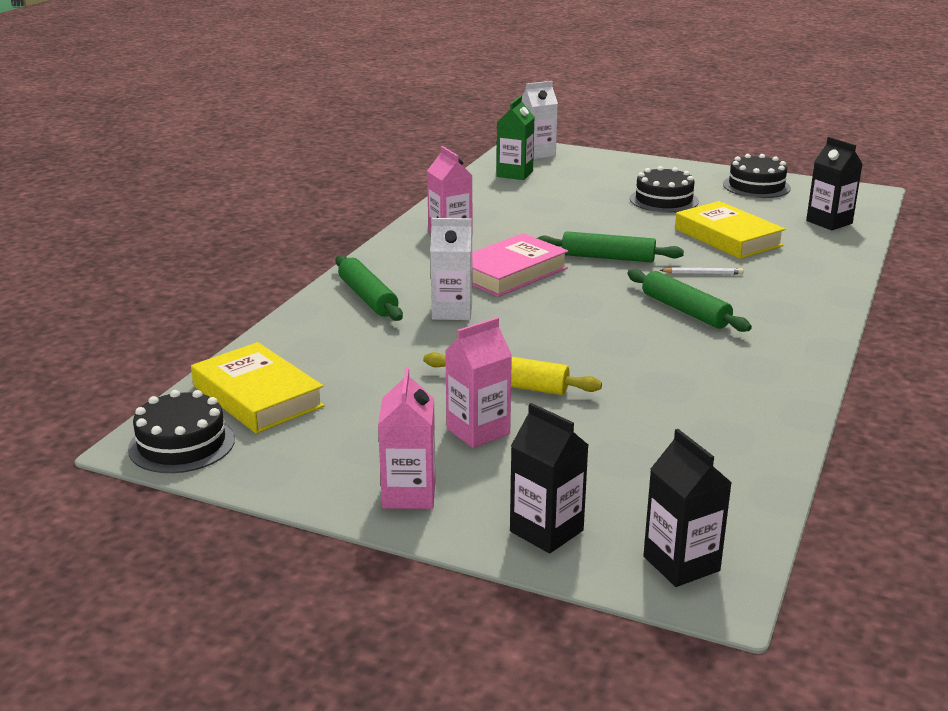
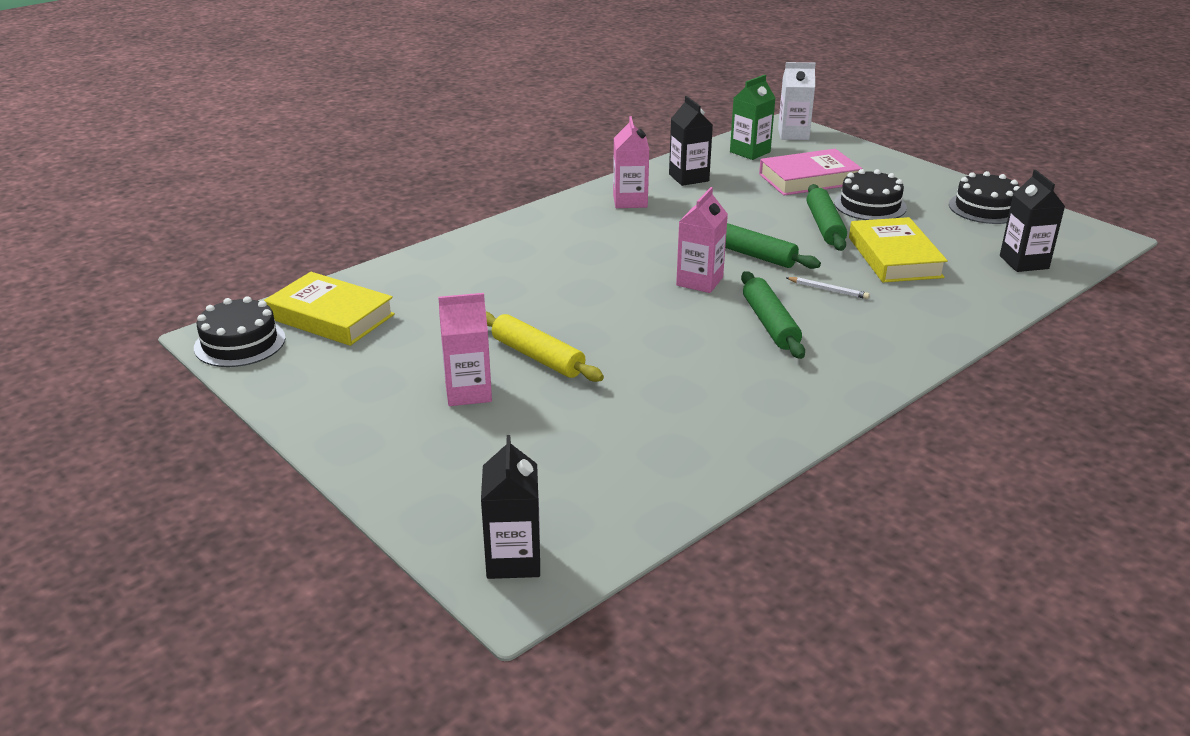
camera: 25 degrees right, 5 degrees up
yellow book [191,342,325,433] -> yellow book turned 45 degrees counterclockwise [264,272,395,346]
green rolling pin [335,255,403,321] -> green rolling pin moved to [807,184,847,251]
pink carton [378,367,436,509] -> pink carton moved to [676,187,728,293]
white carton [430,218,472,320] -> none
pink book [472,233,568,297] -> pink book moved to [759,149,863,196]
black carton [510,403,588,554] -> black carton moved to [669,96,713,186]

